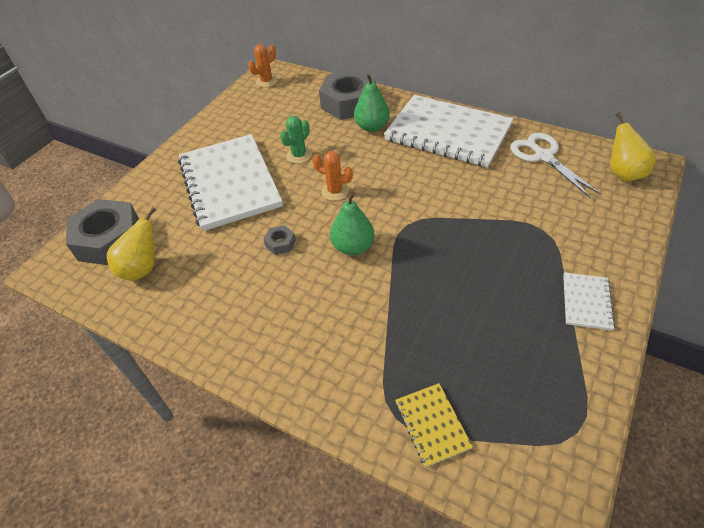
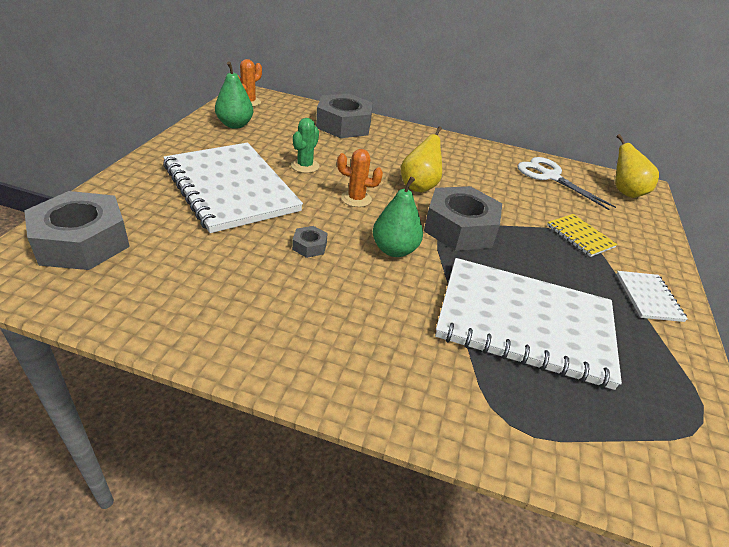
camera: 20 degrees left, 10 degrees down
yellow pear [107,207,156,281] -> yellow pear moved to [401,127,442,192]
green pear [354,74,390,132] -> green pear moved to [215,62,253,129]
white notebook [384,95,514,168] -> white notebook moved to [435,258,622,390]
yellow notebook [395,383,473,467] -> yellow notebook moved to [547,214,618,257]
none -> grey nut [424,186,502,251]

